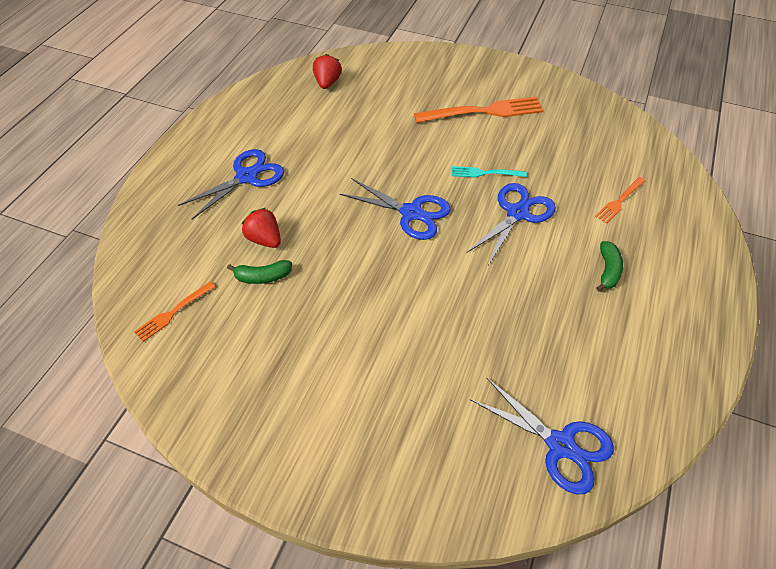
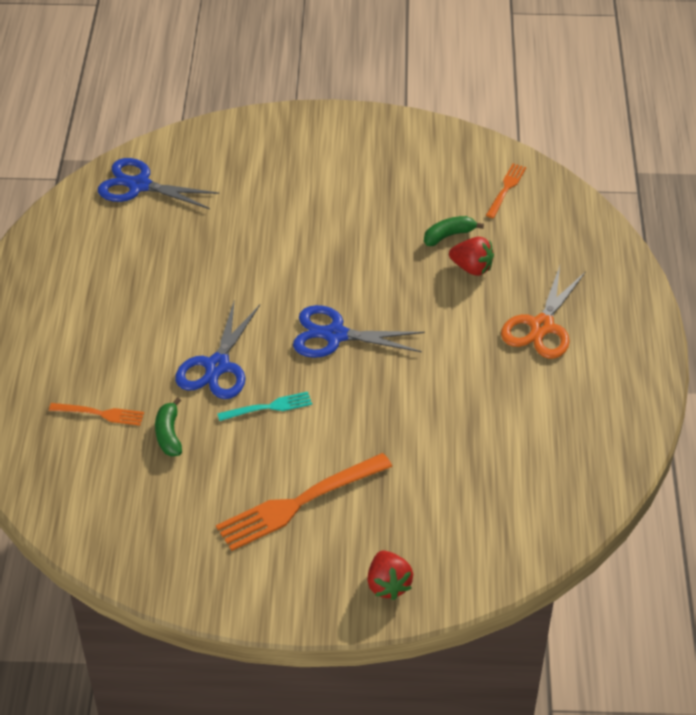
camera: 160 degrees right, 5 degrees down
blue scissors [178,149,284,219] -> orange scissors [501,266,586,359]
red strawberry [313,54,342,89] -> red strawberry moved to [367,551,413,600]
orange fork [595,177,646,223] -> orange fork turned 75 degrees clockwise [49,403,144,426]
green banana [596,241,623,292] -> green banana moved to [155,397,182,456]

